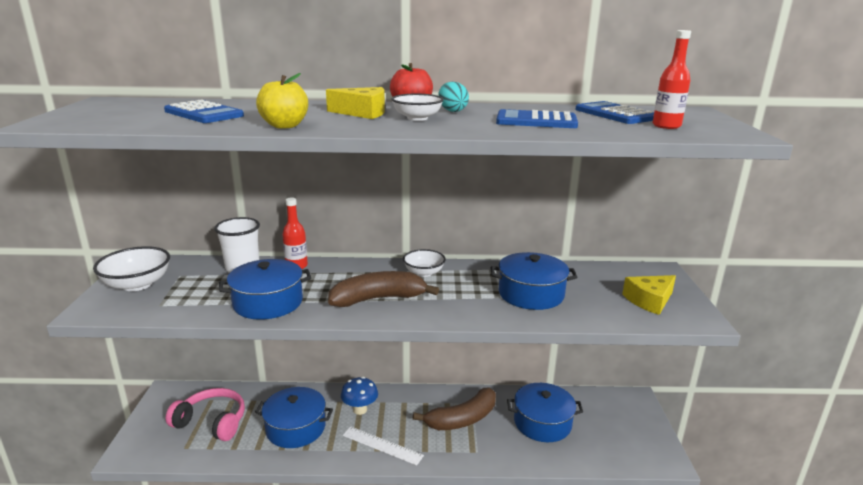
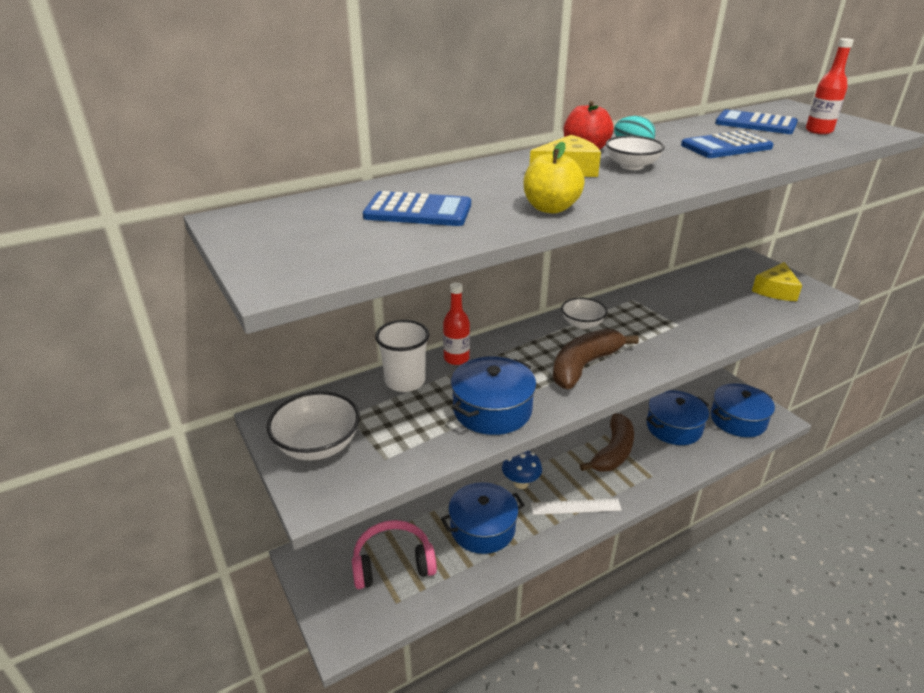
camera: 30 degrees left, 10 degrees up
blue pot [490,252,577,310] -> blue pot moved to [711,383,775,437]

